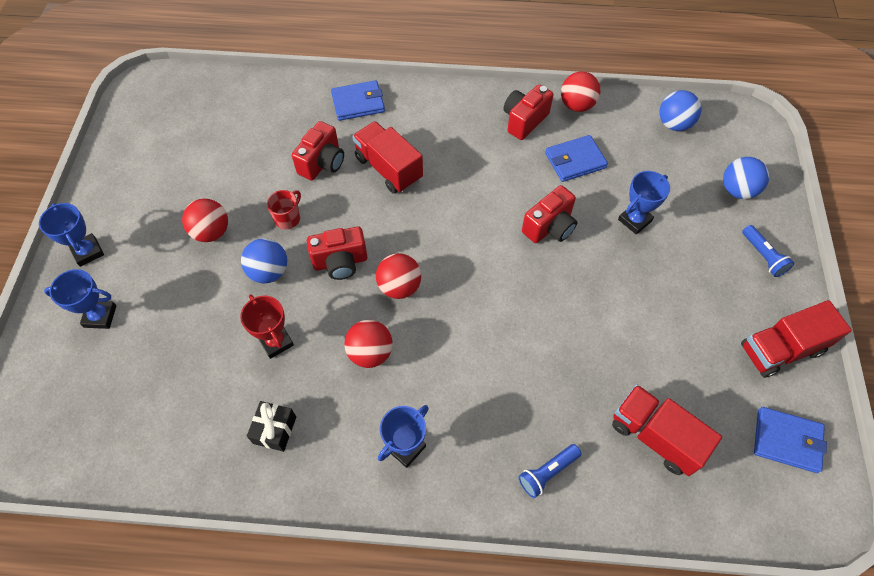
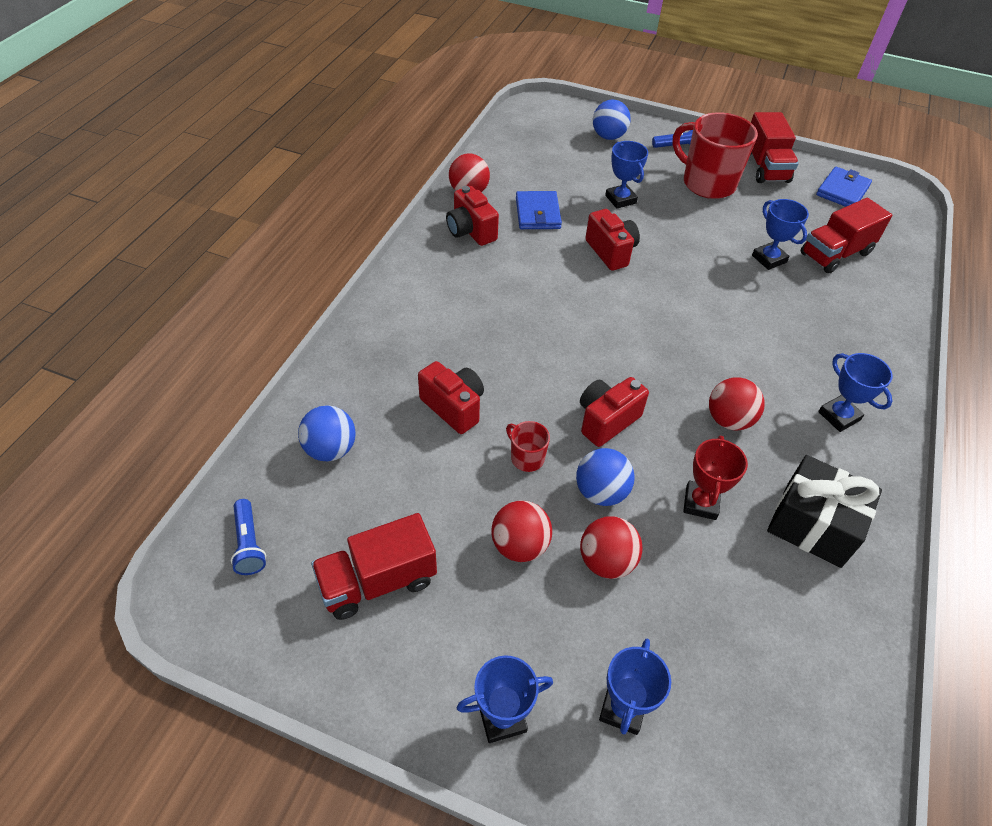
camera: 75 degrees left, 10 degrees down
red trophy [240,294,294,359] -> red trophy turned 60 degrees counterclockwise [683,436,748,520]
black gift [247,401,296,452] -> black gift [767,455,882,568], size x1.76
red camera [307,227,368,280] -> red camera turned 135 degrees counterclockwise [580,377,649,447]
blue wallet [331,80,385,121] -> none
red truck [352,121,423,194] -> red truck moved to [311,513,437,620]
red ball [376,253,421,299] -> red ball moved to [580,516,642,579]
blue flashlight [518,444,582,498] -> blue flashlight moved to [231,499,266,575]
blue ball [659,90,701,131] -> blue ball moved to [298,405,356,462]
none -> red mug [673,112,758,199]
none -> blue trophy [752,199,809,270]

